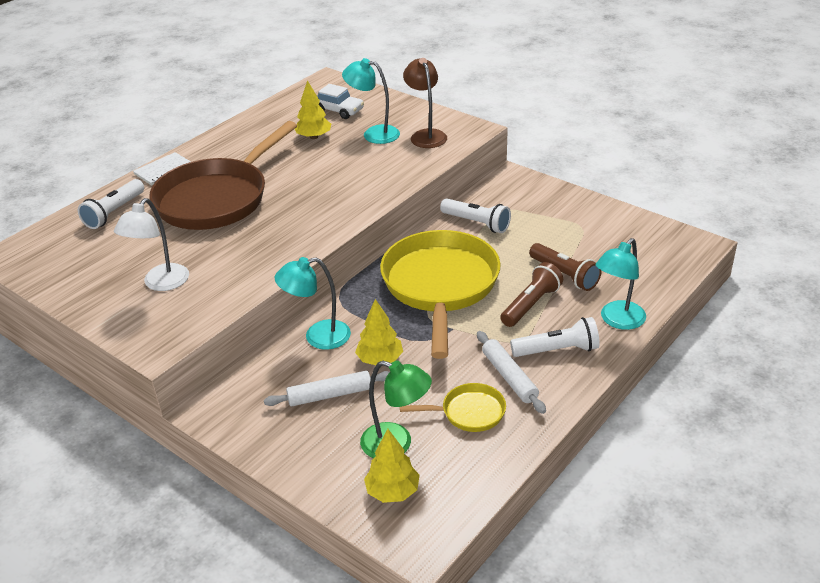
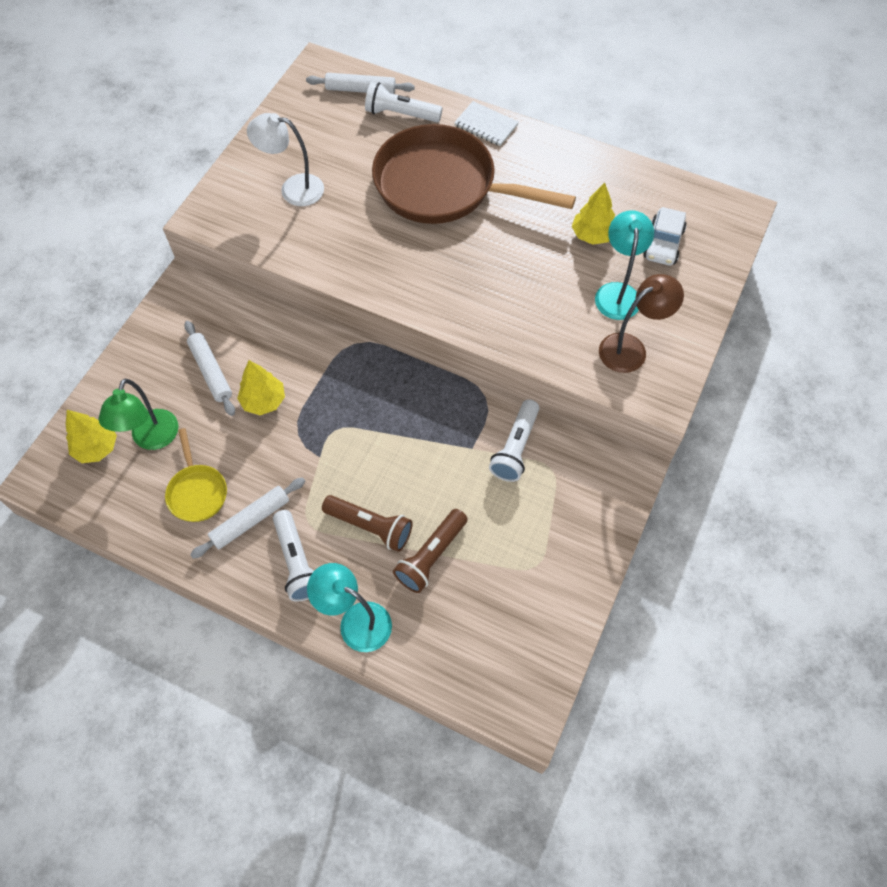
camera: 75 degrees right, 25 degrees up
turquoise lamp [275,257,351,350] -> none
yellow pan [380,230,500,359] -> none
none -> white rolling pin [306,73,415,94]

